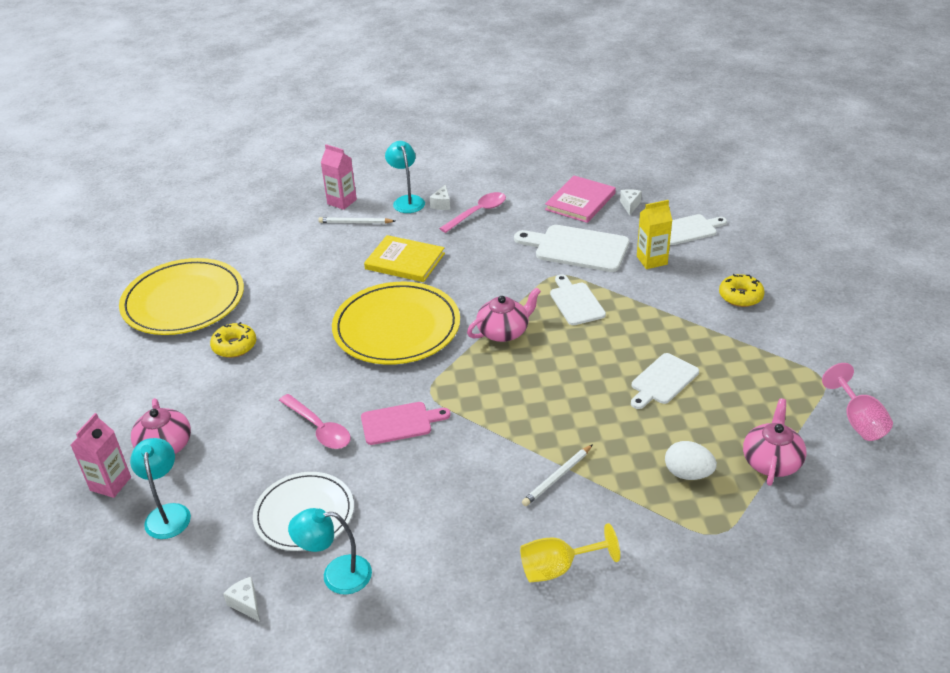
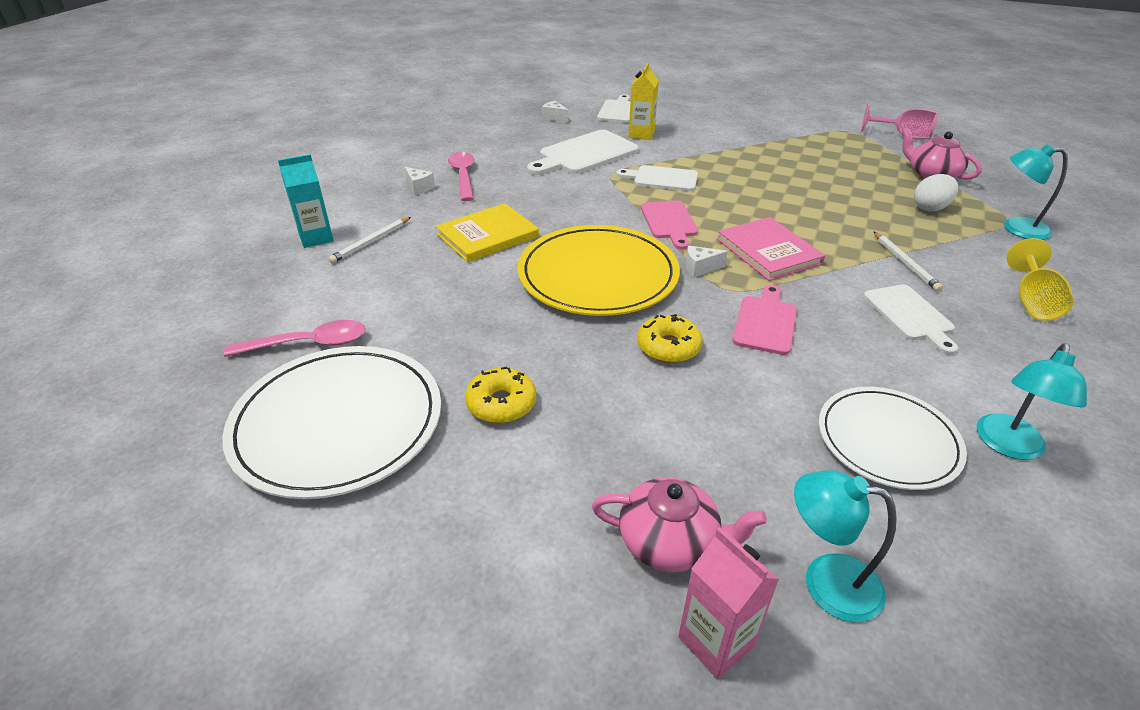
camera: 60 degrees left, 0 degrees up
yellow plate [119,258,244,335] -> white plate [222,346,441,499]
white cheese [223,577,260,622] -> white cheese moved to [686,246,728,278]
pink spoon [279,394,351,449] -> pink spoon moved to [224,320,366,357]
pink carton [321,144,357,210] -> turquoise carton [278,154,334,248]
turquoise lamp [385,141,425,213] -> turquoise lamp moved to [1004,144,1068,240]
pink teapot [467,287,541,342] -> pink cutting board [641,200,698,249]
pink book [545,176,616,223] -> pink book moved to [717,217,825,281]
white cutting board [631,353,699,409] -> white cutting board moved to [863,284,958,355]
yellow donut [719,274,765,307] -> yellow donut moved to [637,314,703,363]

